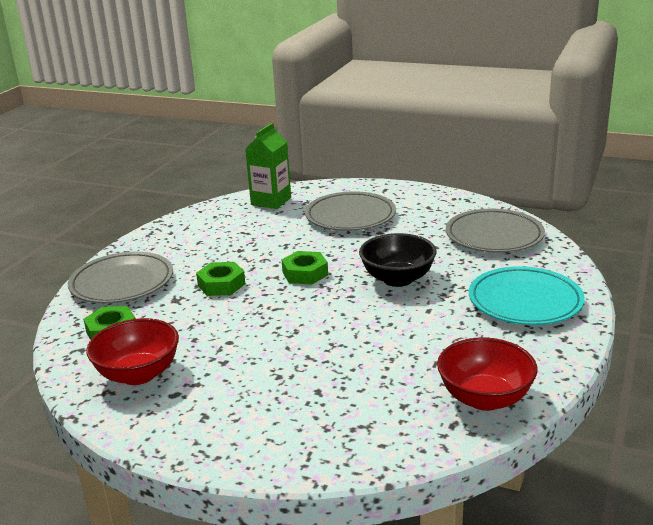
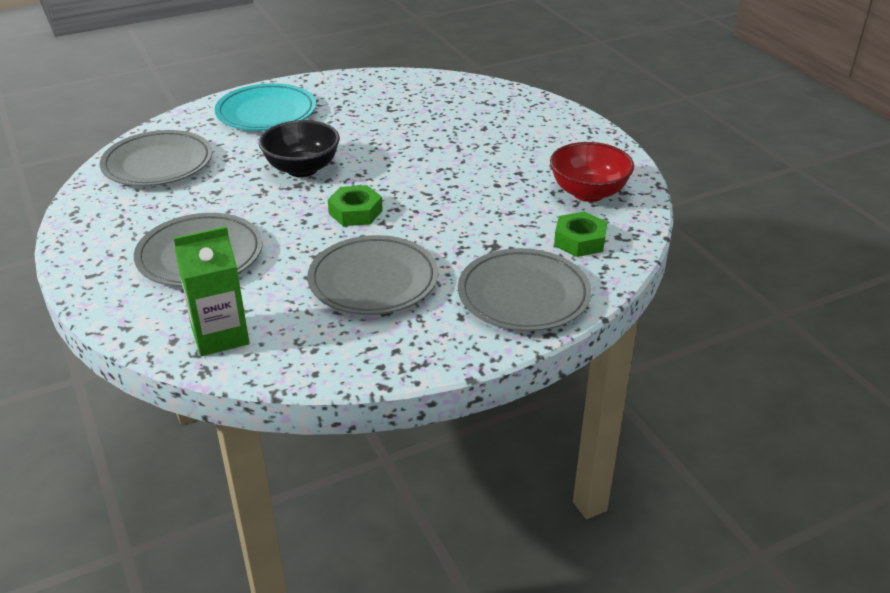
camera: 140 degrees left, 10 degrees up
green nut [196,262,245,296] -> none
red bowl [437,337,537,411] -> none
none -> grey plate [307,235,438,315]

